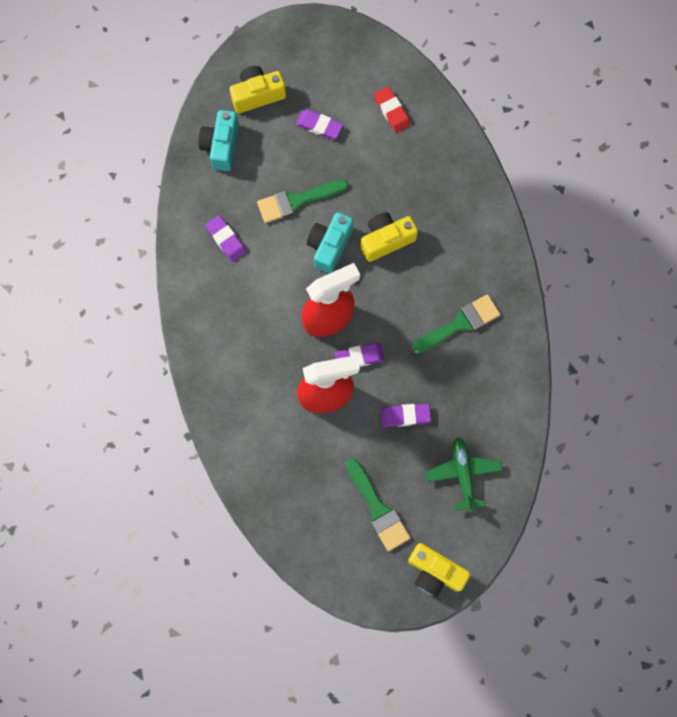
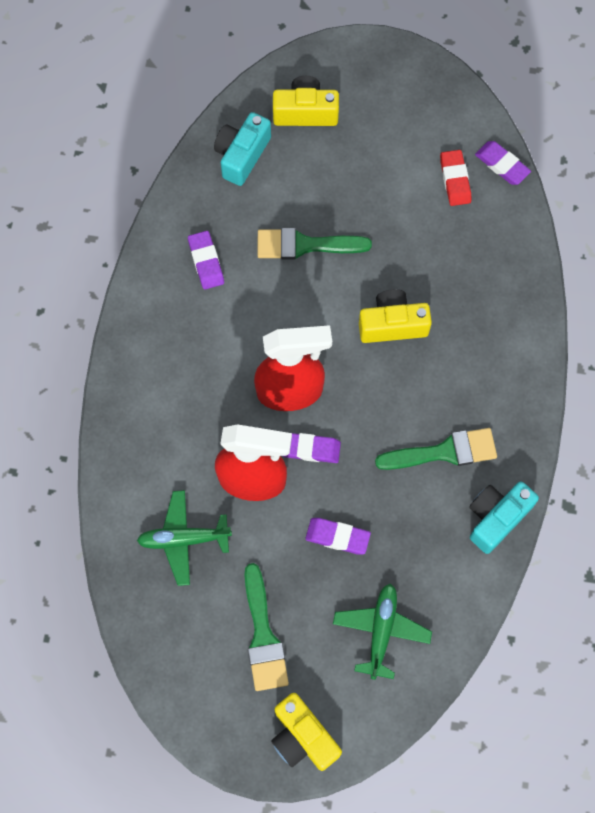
camera: 20 degrees right, 5 degrees down
purple eraser [296,109,343,139] -> purple eraser moved to [475,141,531,185]
turquoise camera [307,212,354,274] -> turquoise camera moved to [469,482,539,554]
none -> green plane [137,490,232,586]

